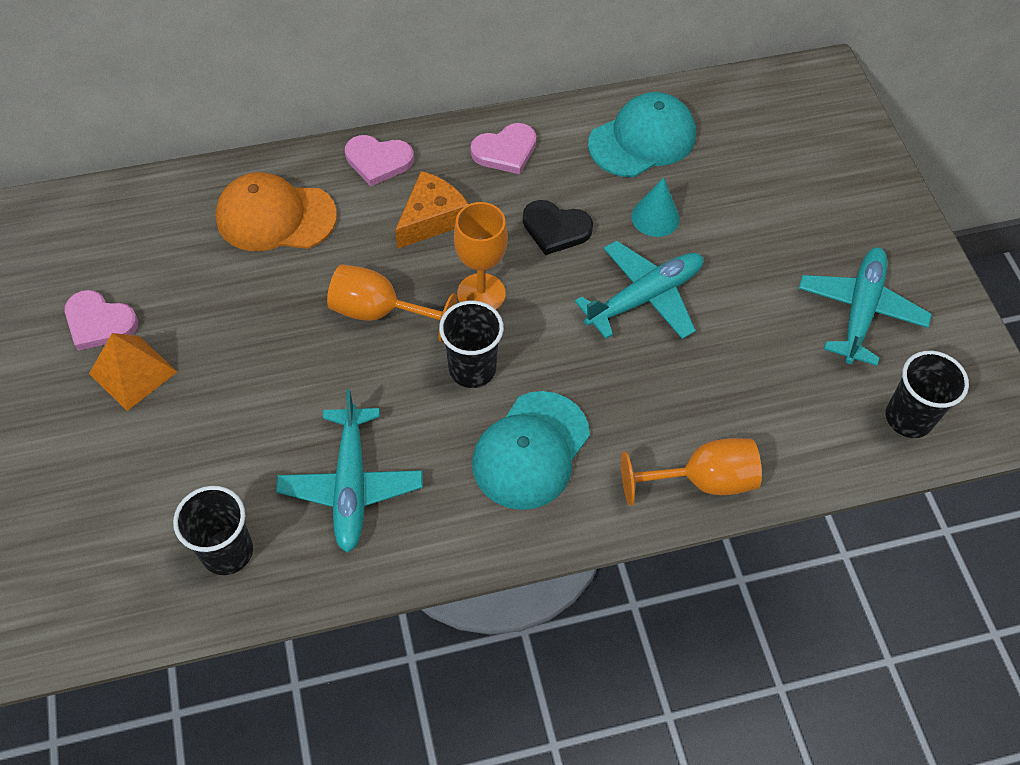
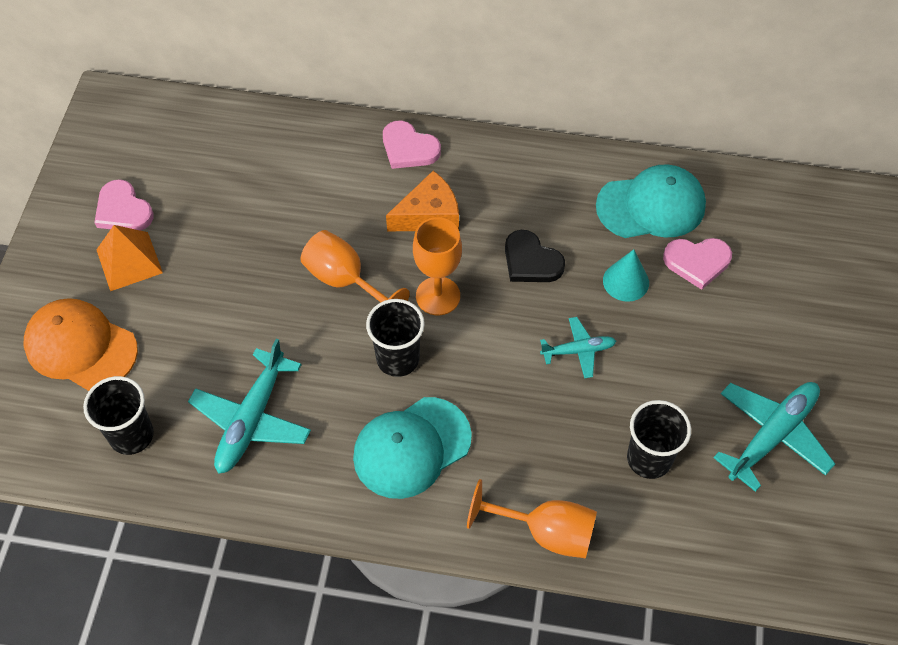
camera: 25 degrees right, 0 degrees up
orange cap [215,172,337,251] -> orange cap moved to [24,298,138,391]
pink heart [471,123,536,174] -> pink heart moved to [663,238,732,290]
turquoise plane [575,241,703,339] -> turquoise plane [540,317,616,378], size x0.56
black cup [886,351,969,438] -> black cup moved to [627,400,691,479]

